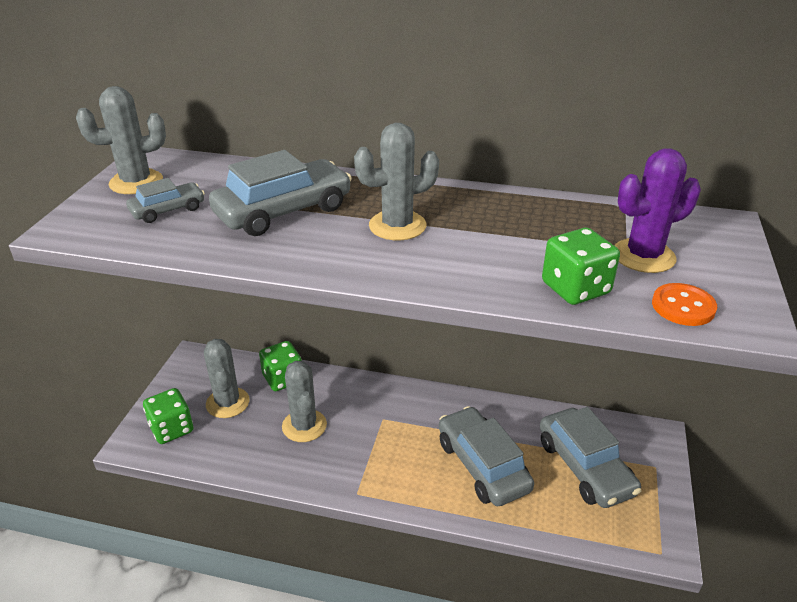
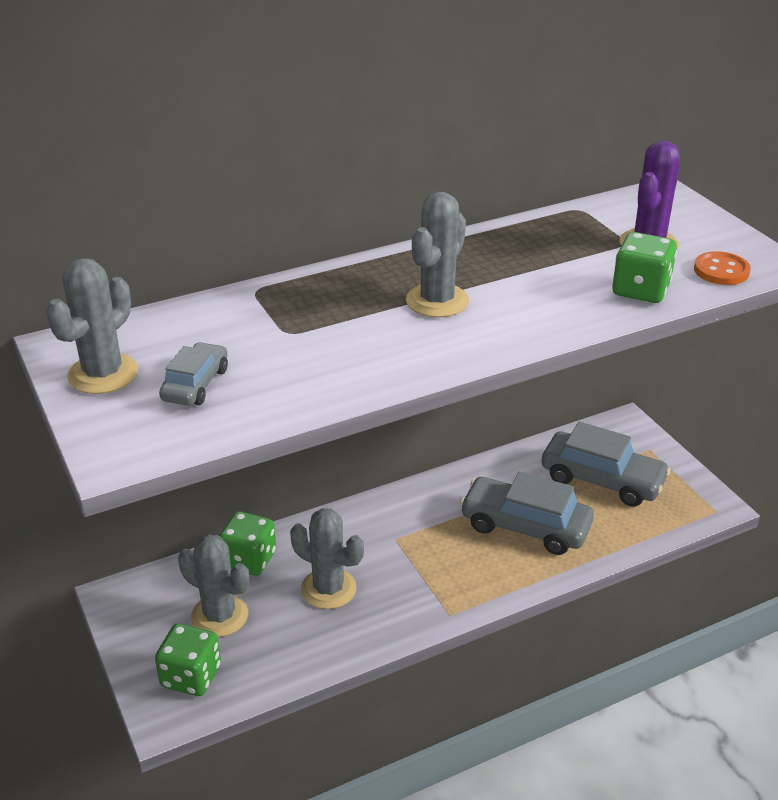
camera: 40 degrees left, 0 degrees up
grey car [209,150,352,236] -> none

